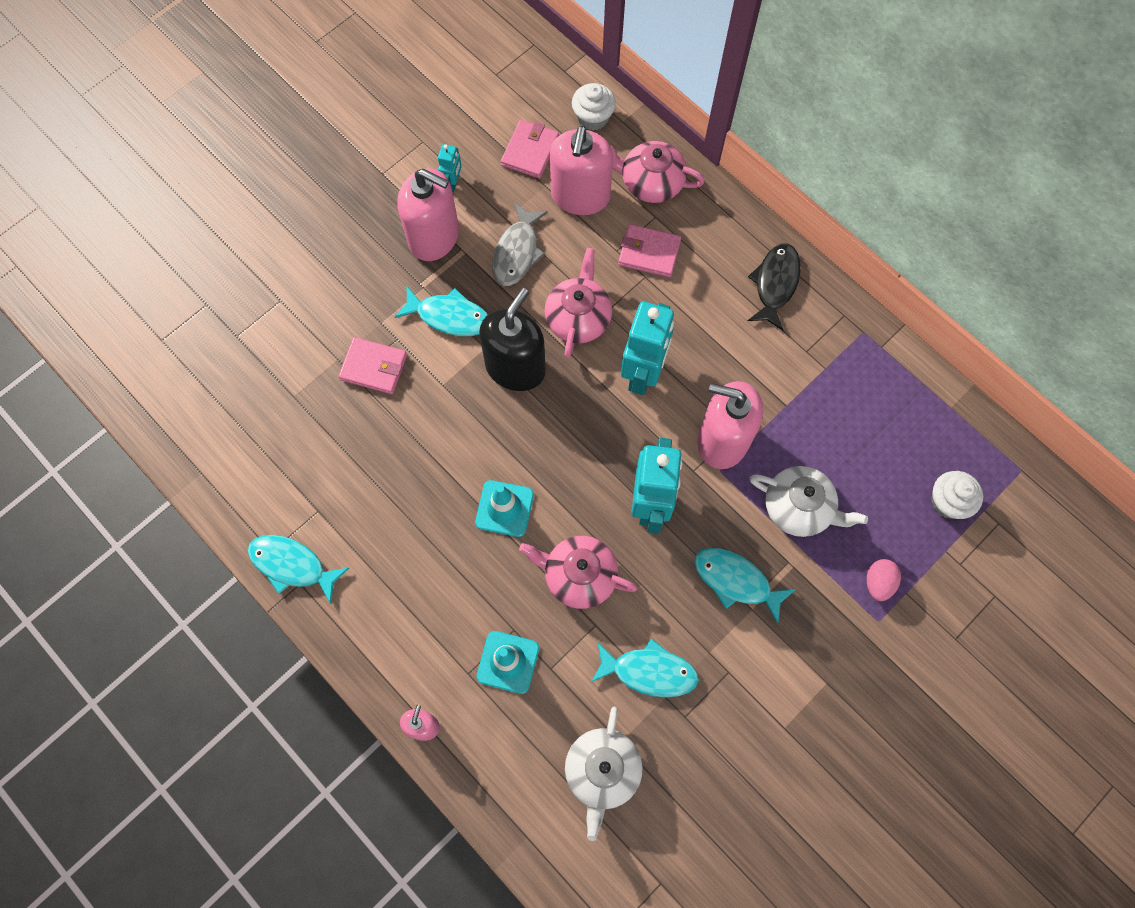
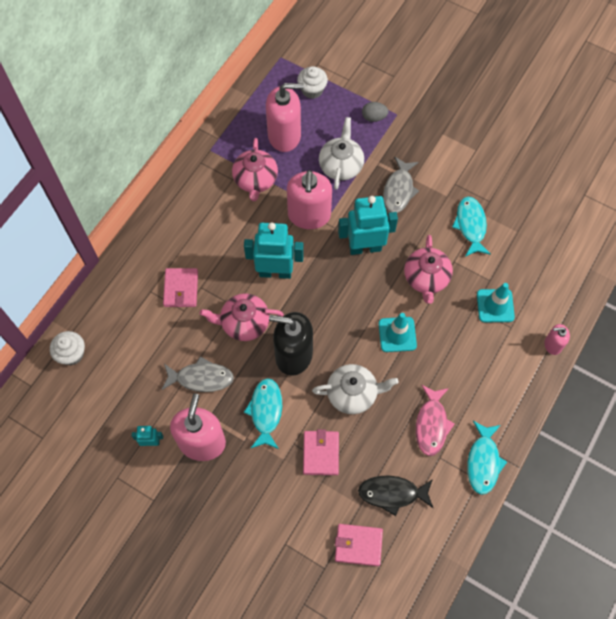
camera: 105 degrees left, 5 degrees down
pink wallet [501,120,559,179] -> pink wallet moved to [335,524,383,566]
pink soap dispenser [550,125,613,215] -> pink soap dispenser moved to [266,83,304,152]
white teapot [565,707,643,841] -> white teapot moved to [312,364,399,414]
pink teapot [610,141,705,203] -> pink teapot moved to [232,138,278,201]
turquoise fish [694,548,795,624] -> grey fish [383,157,419,213]
black fish [748,243,801,331] -> black fish moved to [358,475,433,516]
pink egg [867,559,901,601] -> grey egg [362,102,389,122]
none -> pink fish [416,384,455,456]

